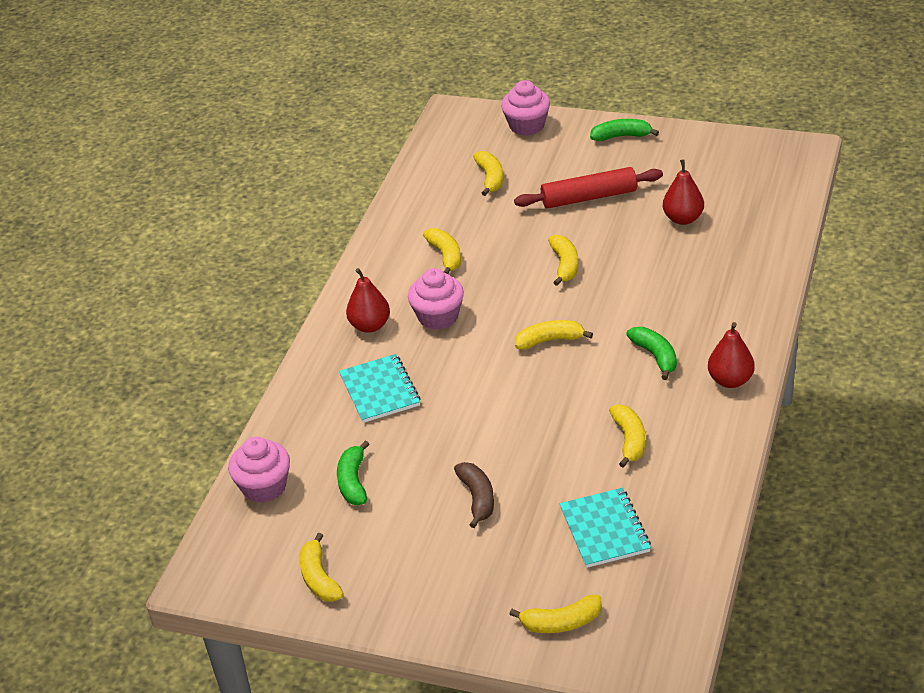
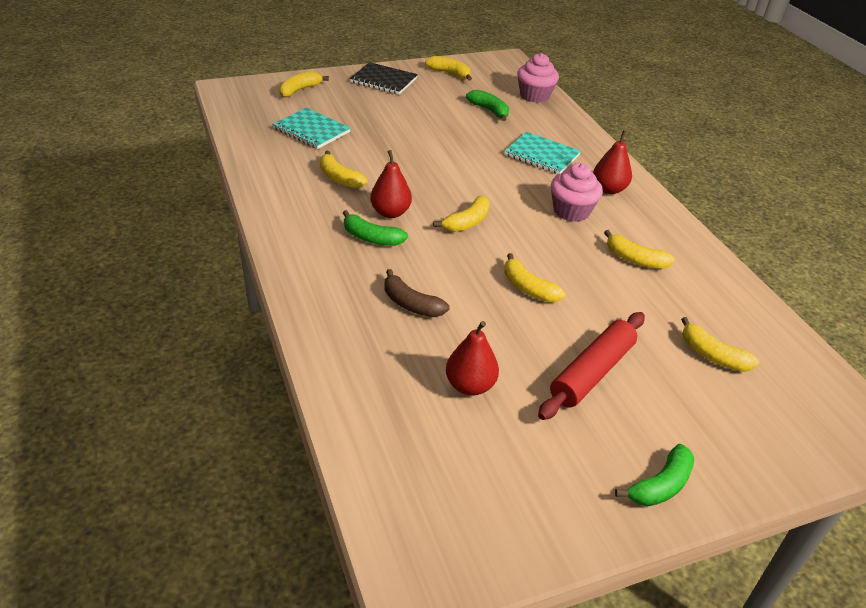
camera: 135 degrees right, 0 degrees up
brown banana [454,462,494,528] -> brown banana moved to [385,269,449,317]
pink cupcake [501,80,550,136] -> none
red pear [708,322,755,388] -> red pear moved to [370,150,412,218]
none -> black notebook [350,62,418,94]

